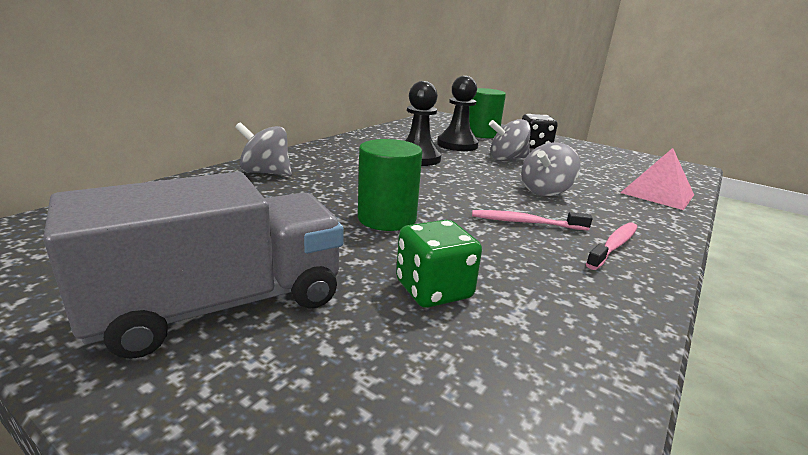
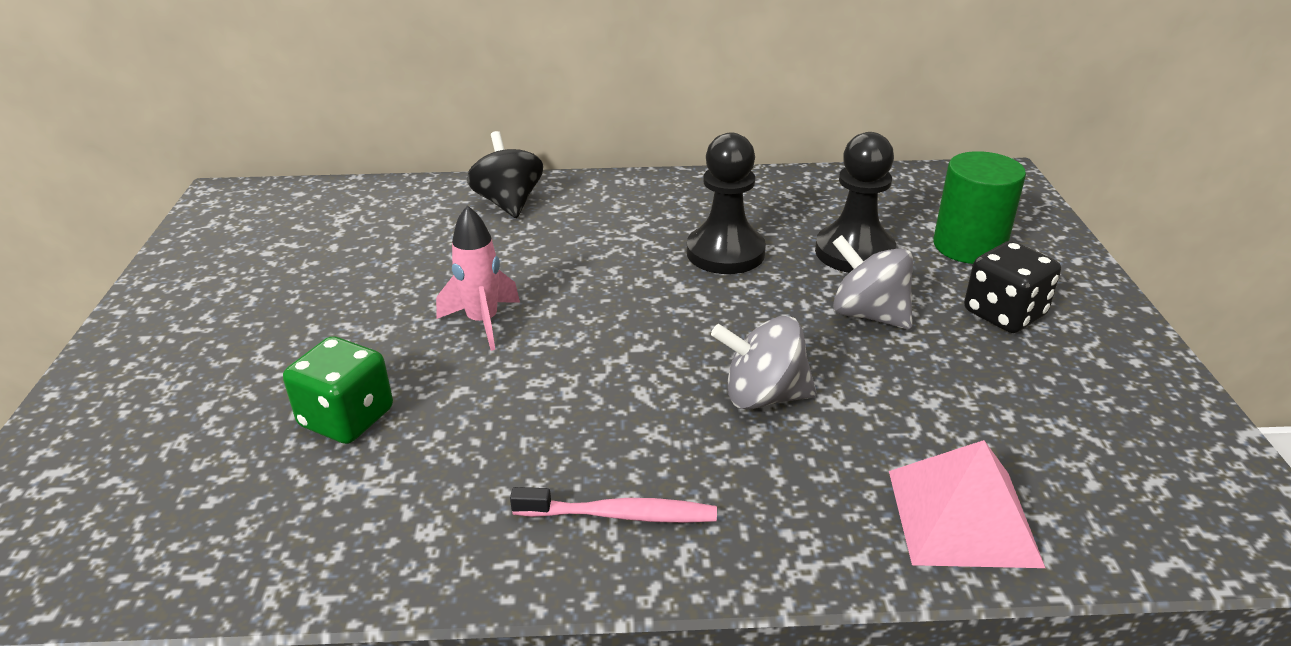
camera: 55 degrees right, 10 degrees up
grey truck [43,172,344,359] -> none
grey spinning top [235,122,292,176] -> black spinning top [467,131,543,218]
green cylinder [358,139,422,231] -> pink rocket [436,205,520,351]
pink toothbrush [472,210,593,230] -> none

